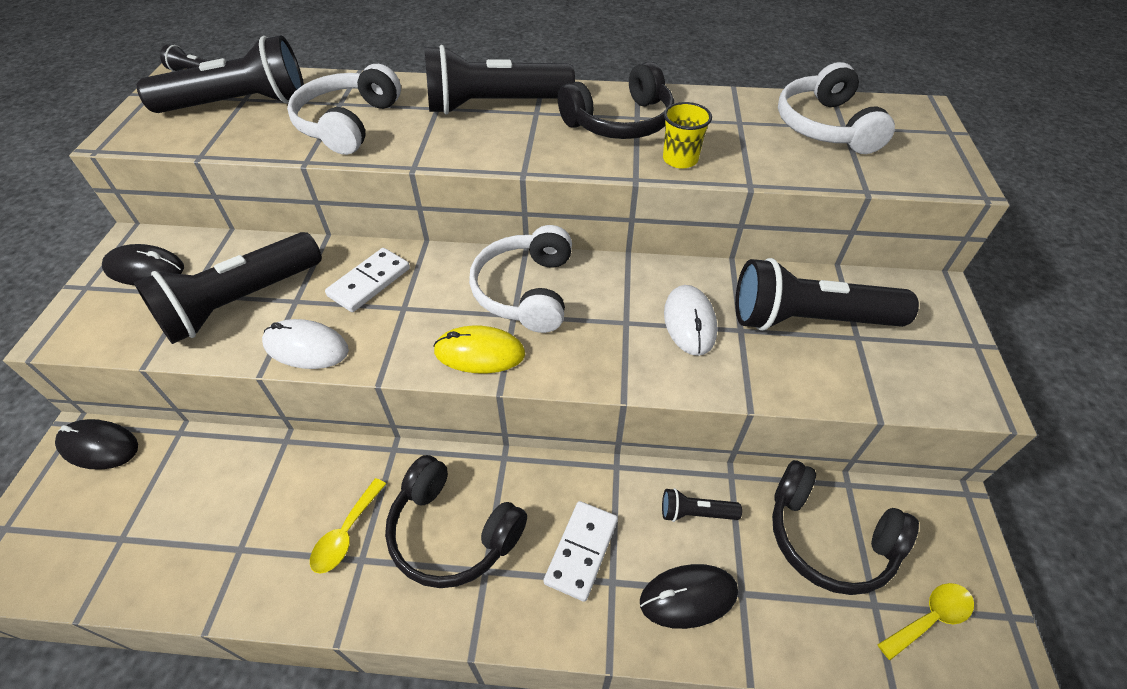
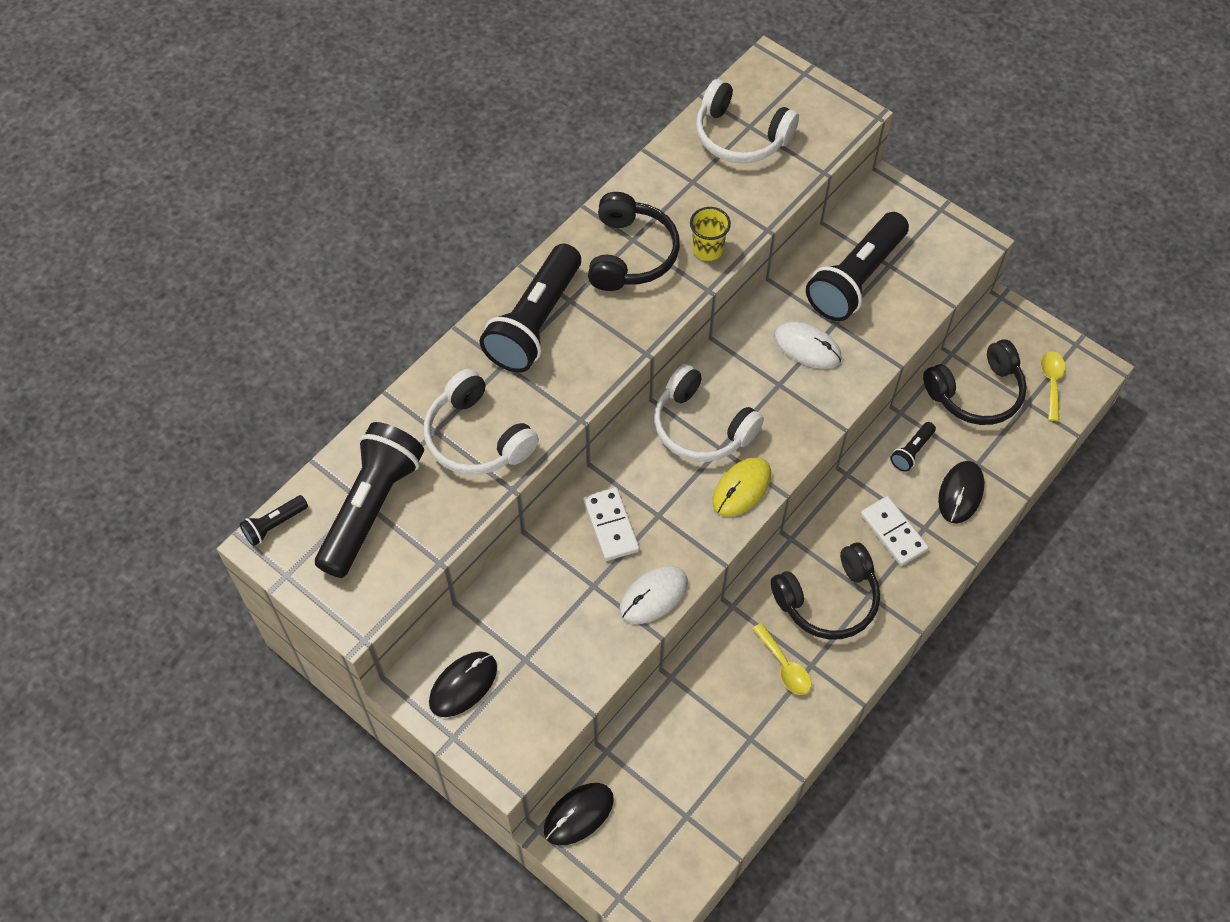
camera: 55 degrees left, 10 degrees up
black flashlight [134,232,322,344] -> none

